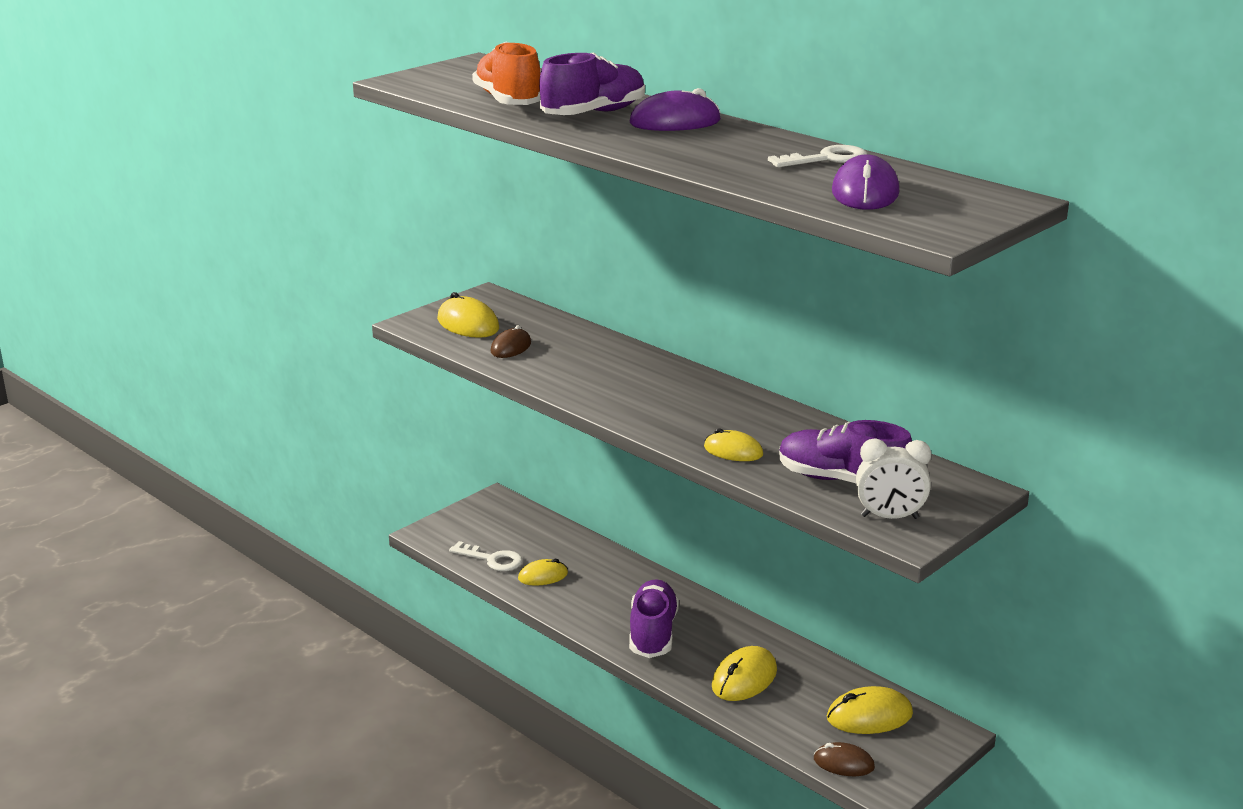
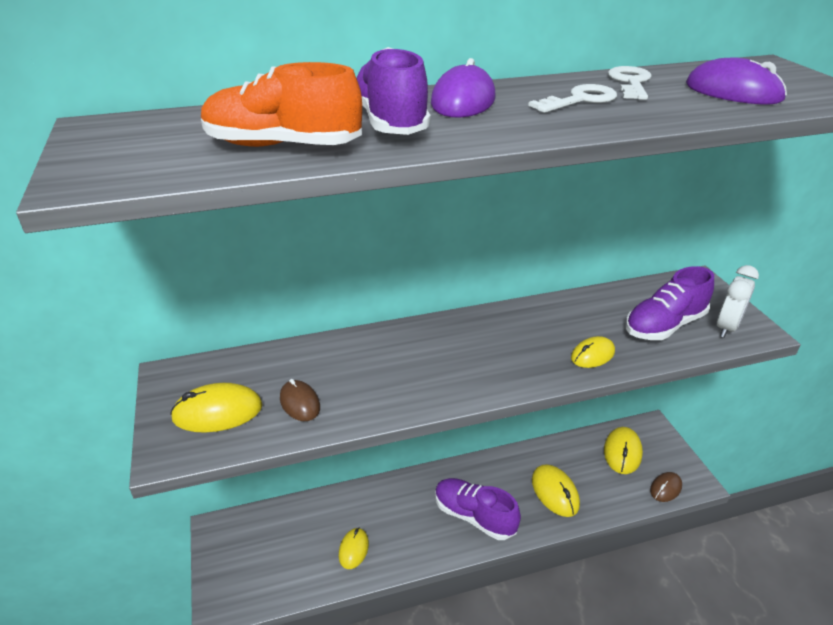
camera: 60 degrees left, 10 degrees up
white key [449,541,522,571] -> white key moved to [528,84,617,113]

